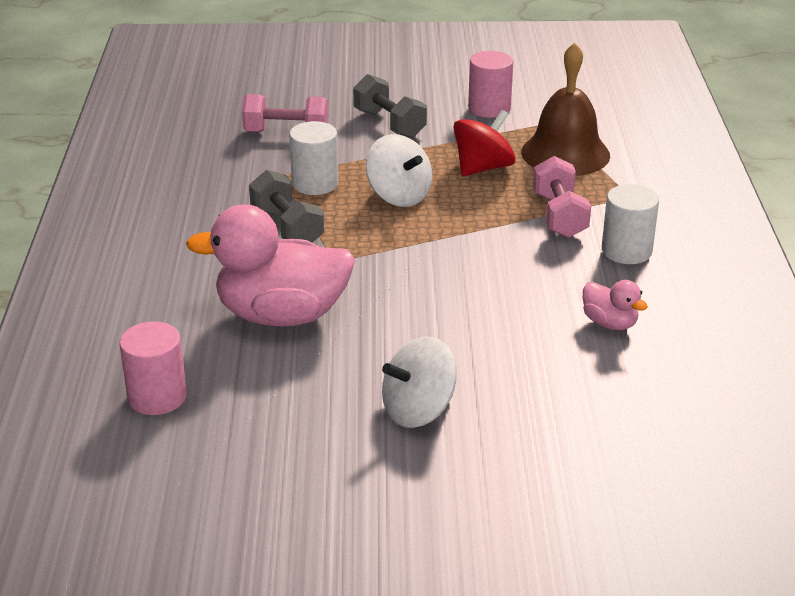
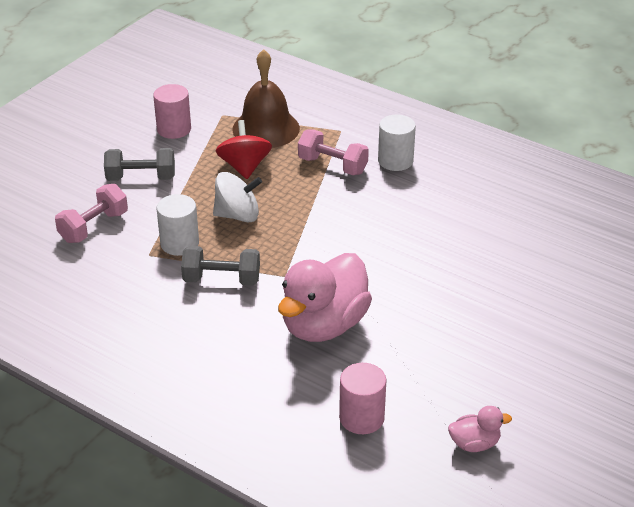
camera: 55 degrees left, 5 degrees up
white spinning top [382,337,457,428] -> none
pink duck [583,280,648,330] -> pink duck moved to [448,406,512,452]

